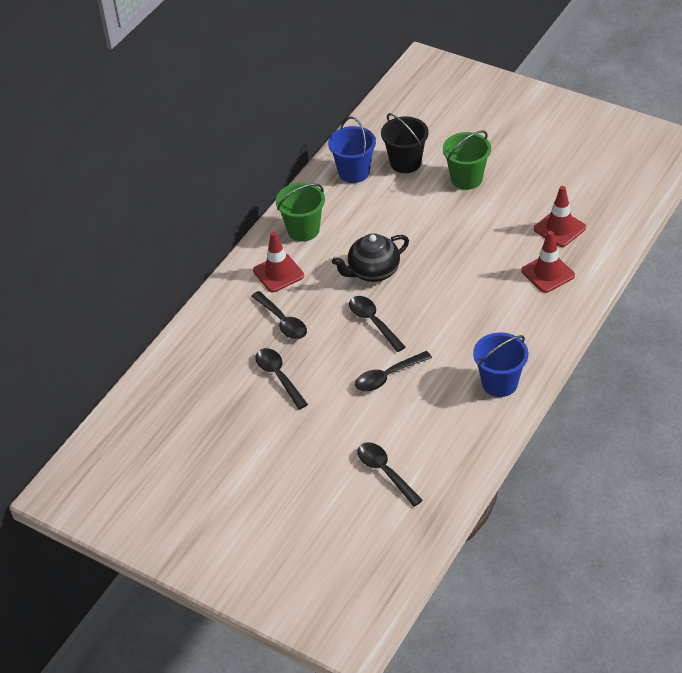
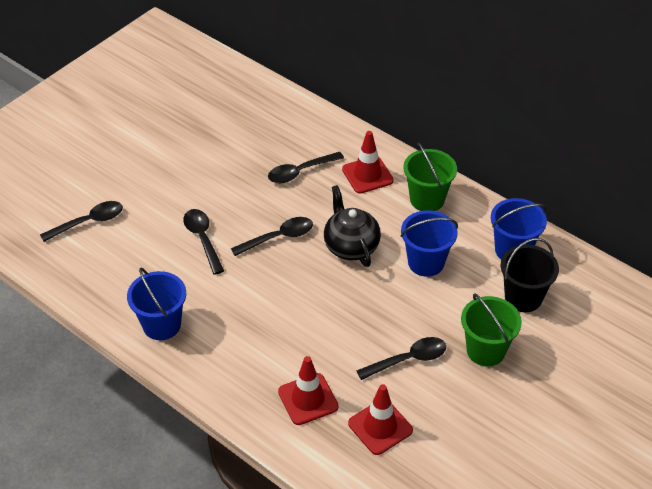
camera: 95 degrees right, 0 degrees up
black spoon [255,348,308,409] -> black spoon moved to [356,337,446,380]
none -> blue bucket [401,210,458,277]

